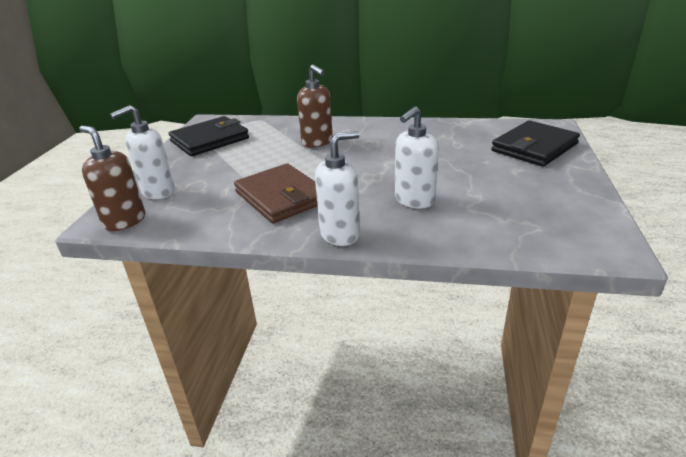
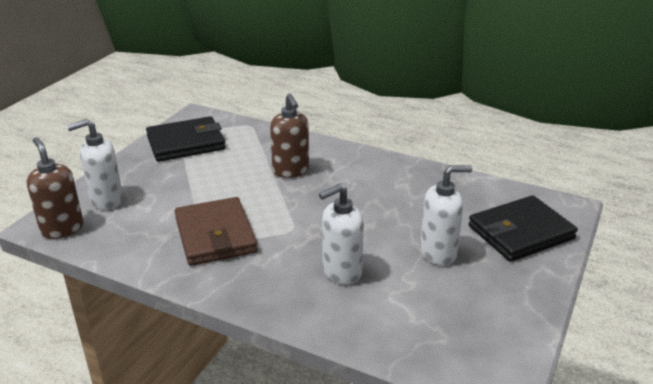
camera: 15 degrees right, 0 degrees up
white soap dispenser [315,131,360,246] -> white soap dispenser moved to [420,165,472,266]

